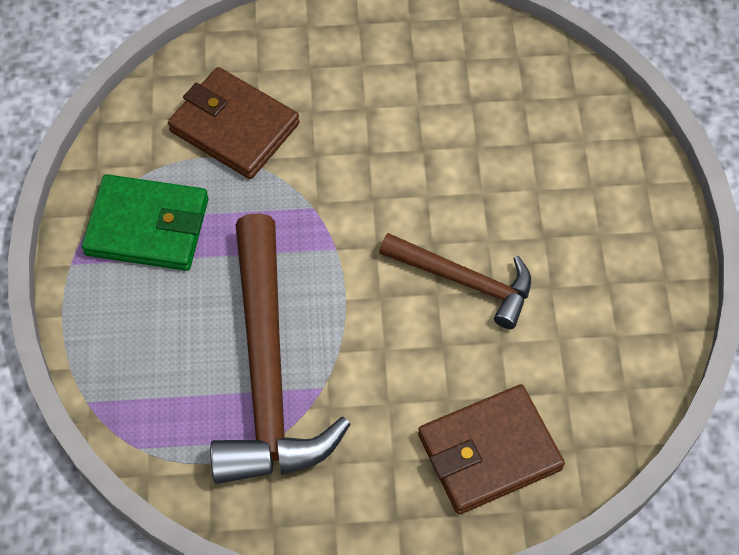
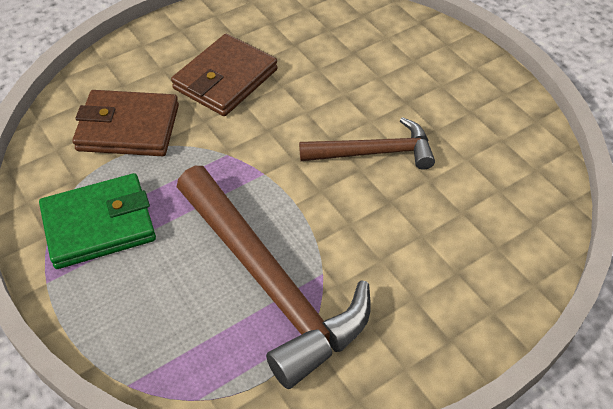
camera: 30 degrees left, 10 degrees down
brown wallet [418,384,565,514] -> brown wallet moved to [171,34,278,116]

